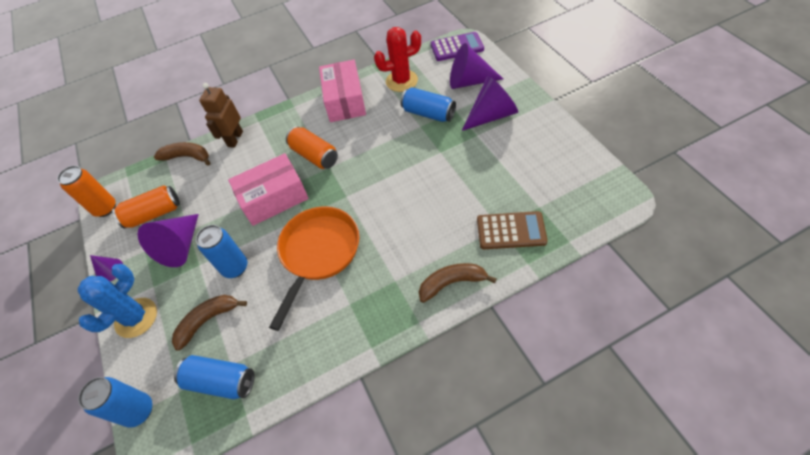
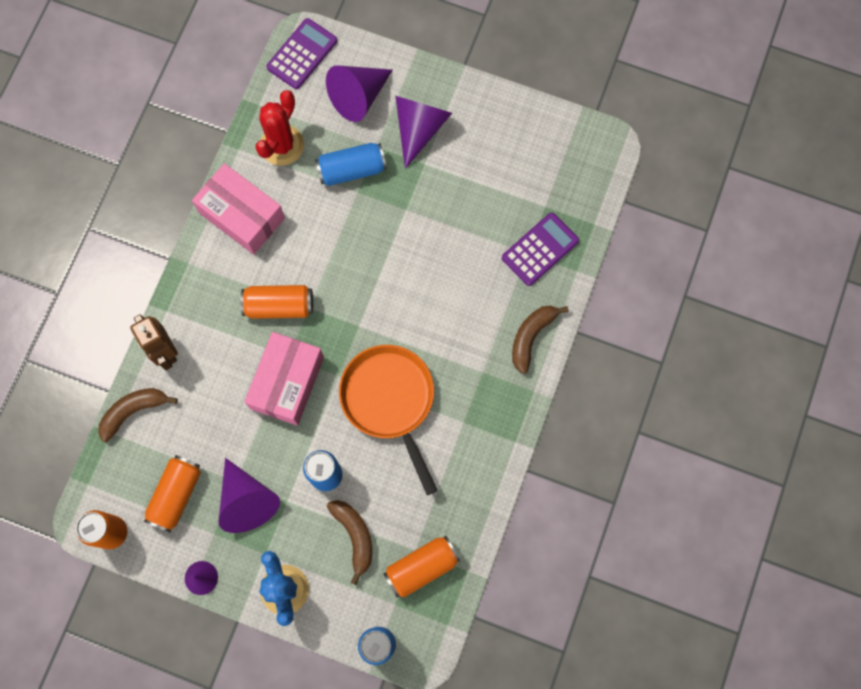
camera: 50 degrees left, 20 degrees up
brown banana [172,295,247,351] -> brown banana turned 150 degrees clockwise [327,500,372,585]
blue can [174,355,254,399] -> orange can [383,536,460,598]
brown calculator [477,211,548,249] -> purple calculator [502,212,579,286]

